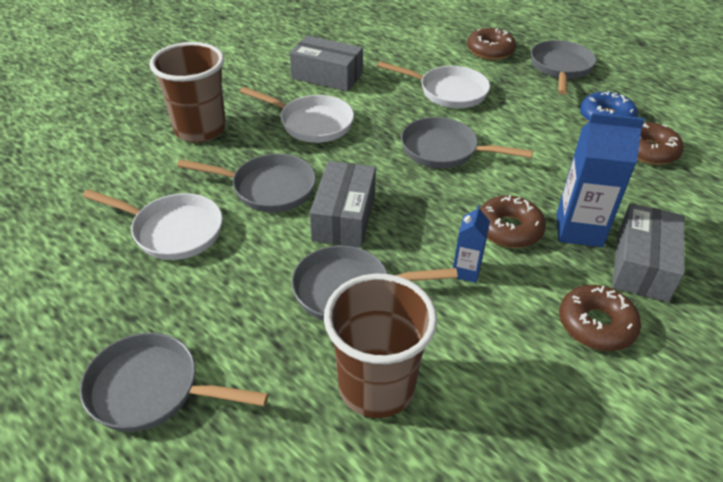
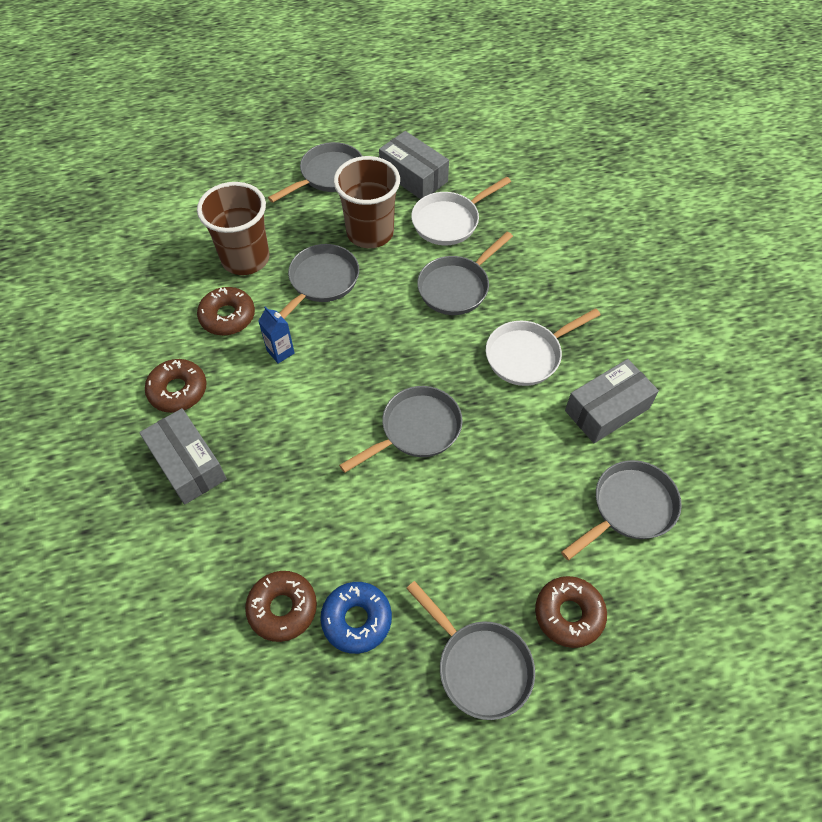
camera: 125 degrees right, 15 degrees up
brown cup [150,42,226,143] -> brown cup moved to [333,156,400,248]
grey box [310,161,376,248] -> grey box moved to [379,131,449,199]
white pan [377,61,490,108] -> none
brown donut [480,195,546,248] -> brown donut moved to [197,287,255,335]
blue carton [556,113,645,247] -> none
none -> grey pan [561,460,682,560]

